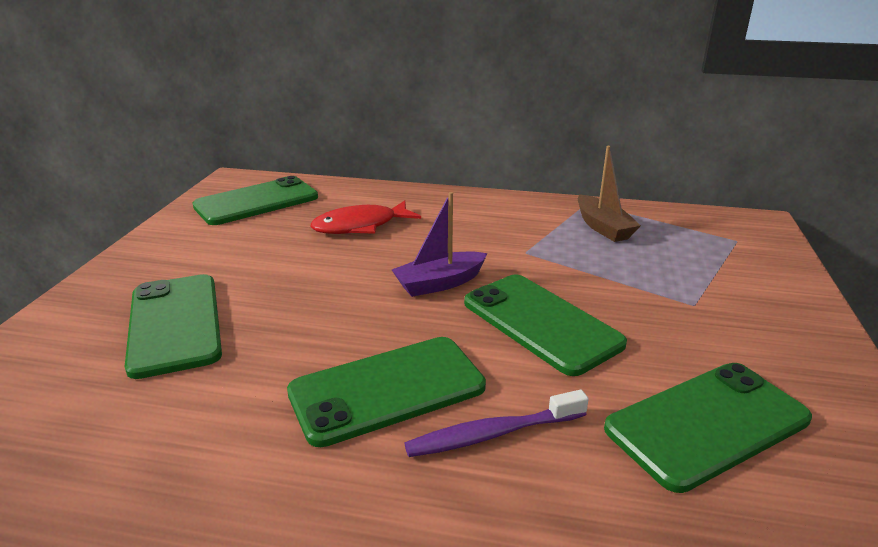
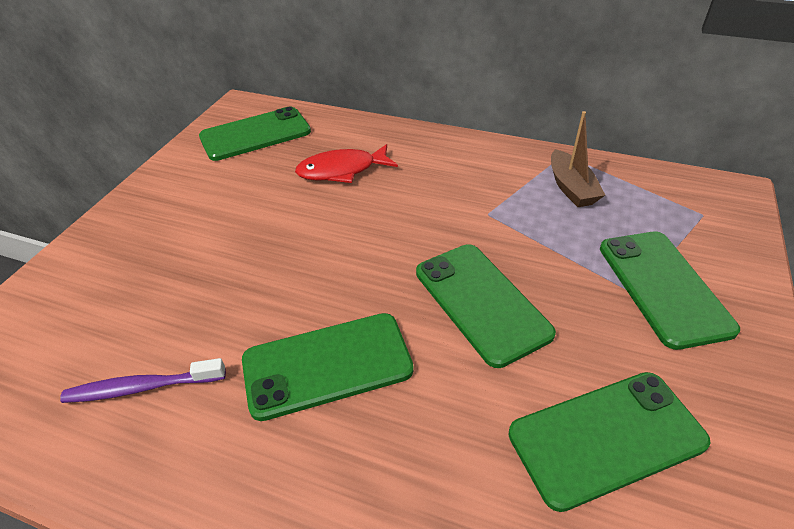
camera: 10 degrees right, 15 degrees up
green phone [125,274,222,379] -> green phone moved to [600,231,740,350]
purple boat [392,192,488,297] -> none
purple toothbrush [404,390,589,457] -> purple toothbrush moved to [60,358,226,403]

